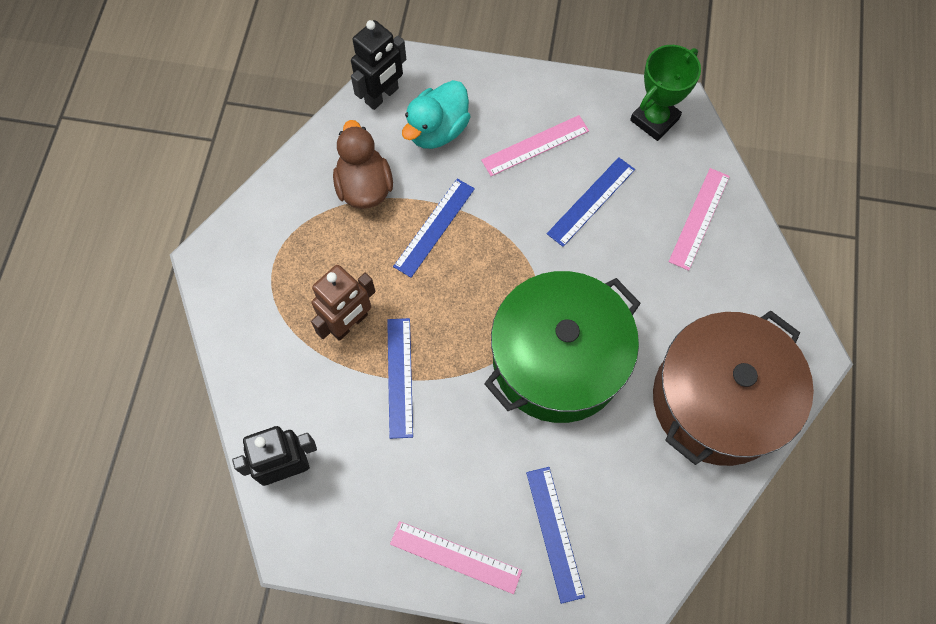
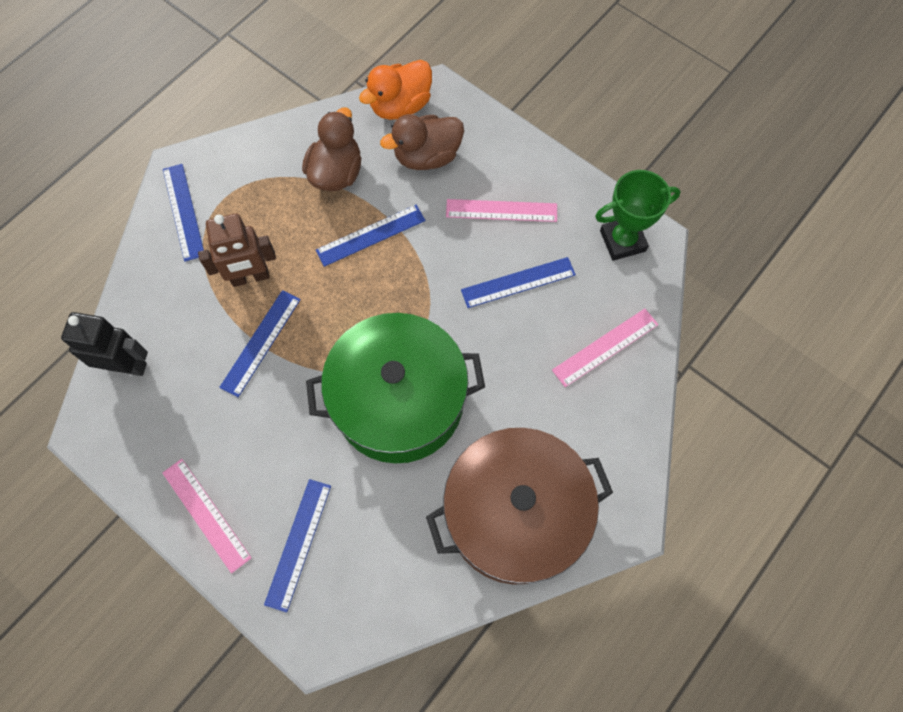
camera: 30 degrees right, 0 degrees up
black robot [351,20,406,110] -> orange duck [359,60,432,120]
turquoise duck [402,80,470,149] -> brown duck [380,114,464,170]
none -> blue ruler [163,164,204,262]

